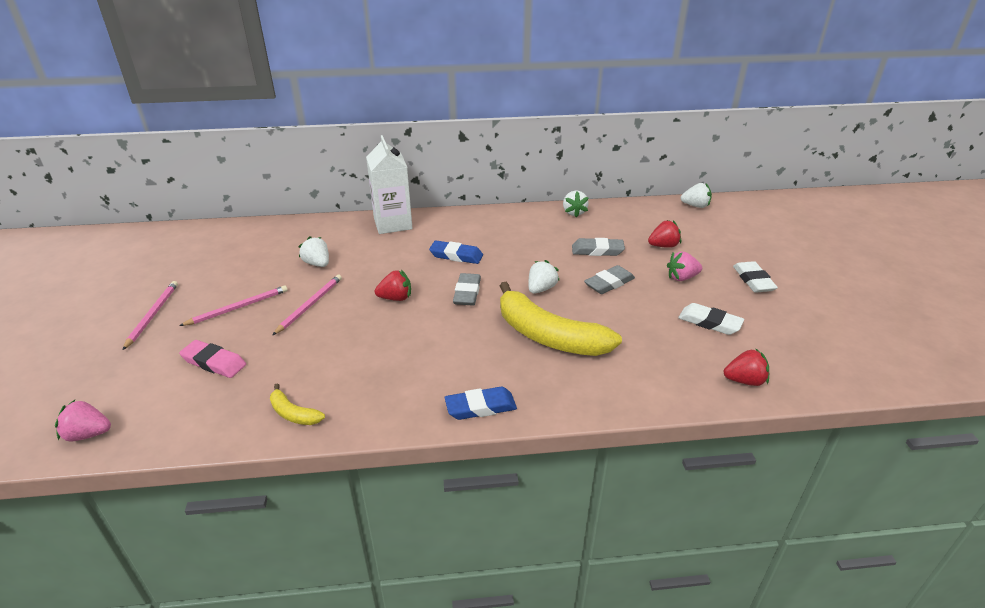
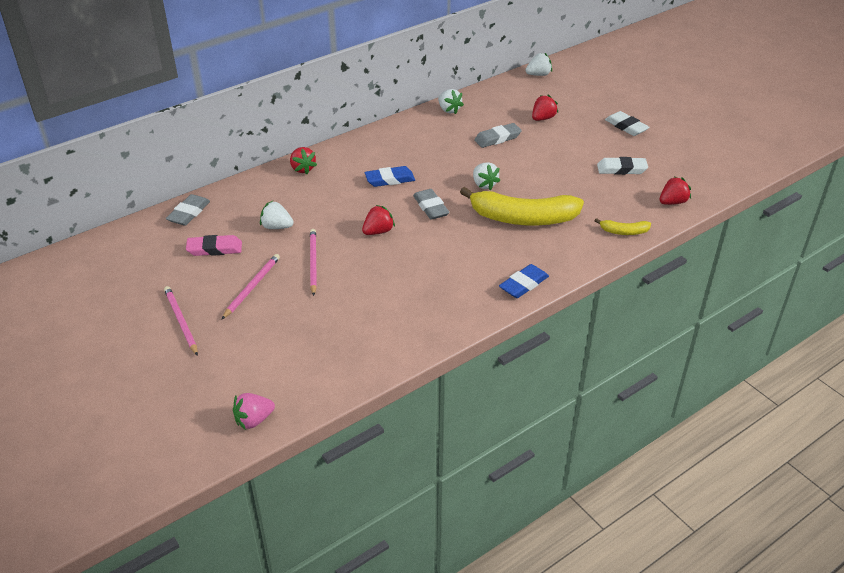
camera: 30 degrees left, 5 degrees up
pink eraser [179,340,246,378] -> pink eraser moved to [186,235,242,256]
yellow banana [270,383,325,425] -> yellow banana moved to [595,218,651,235]
white carton [366,135,413,234] -> red strawberry [290,147,317,174]
white strawberry [528,260,560,293] -> white strawberry turned 150 degrees clockwise [473,162,500,190]
grey eraser [584,265,635,294] -> grey eraser moved to [166,194,210,226]
pink strawberry [667,251,702,281] -> none

